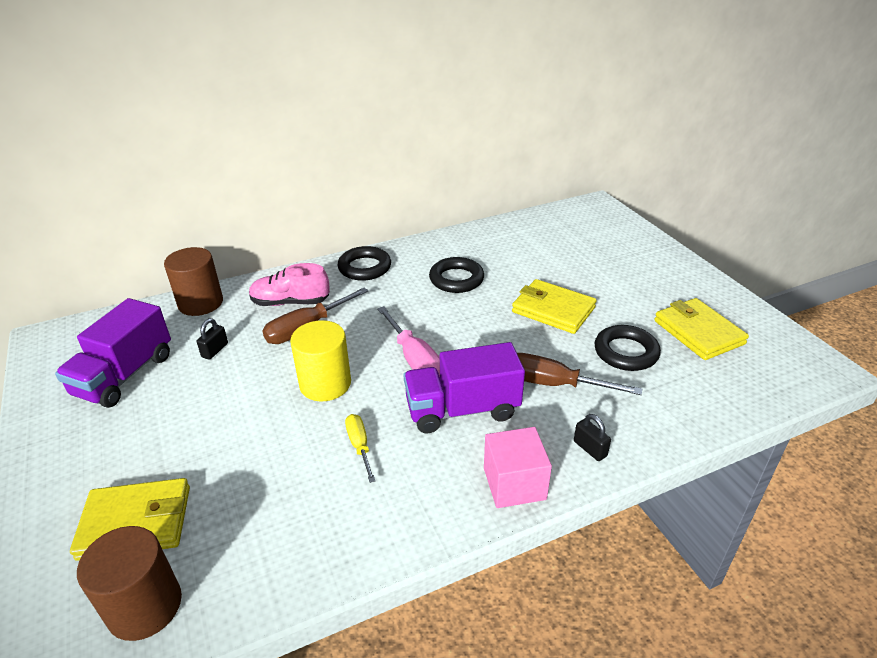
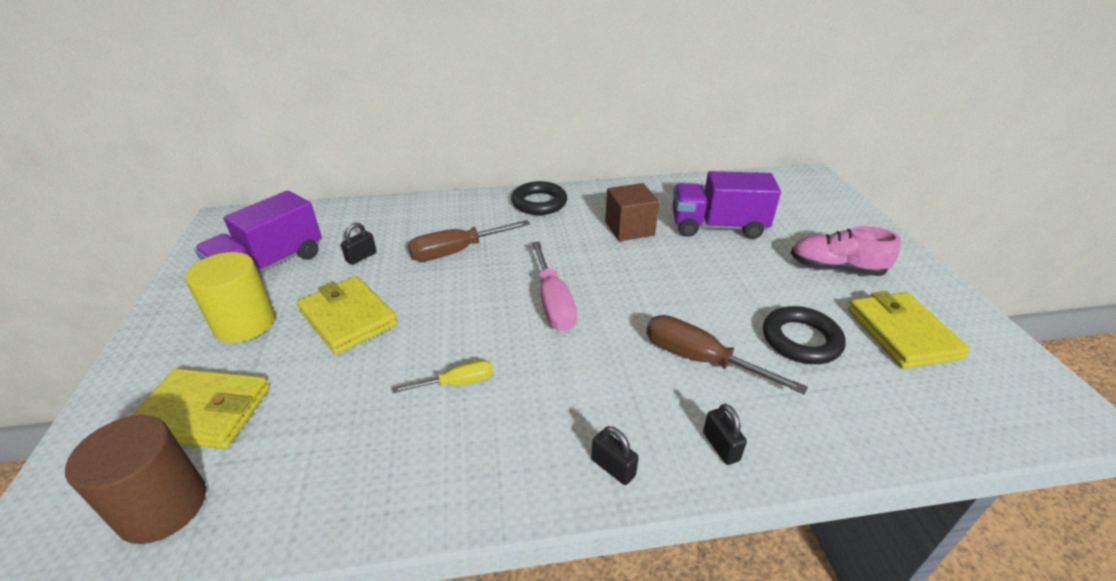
camera: 15 degrees right, 0 degrees up
brown cylinder [164,247,223,316] -> none
pink shoe [249,263,330,306] -> pink shoe moved to [791,226,900,276]
yellow cylinder [290,320,351,401] -> yellow cylinder moved to [185,252,275,343]
yellow screwdriver [345,414,376,483] -> yellow screwdriver turned 75 degrees clockwise [392,360,493,393]
purple truck [404,342,525,433] -> purple truck moved to [672,171,781,239]
black ring [429,257,484,293] -> brown cube [605,183,659,241]
pink cube [484,427,552,508] -> black padlock [591,426,639,485]
yellow wallet [512,279,597,334] -> yellow wallet moved to [297,276,398,355]

